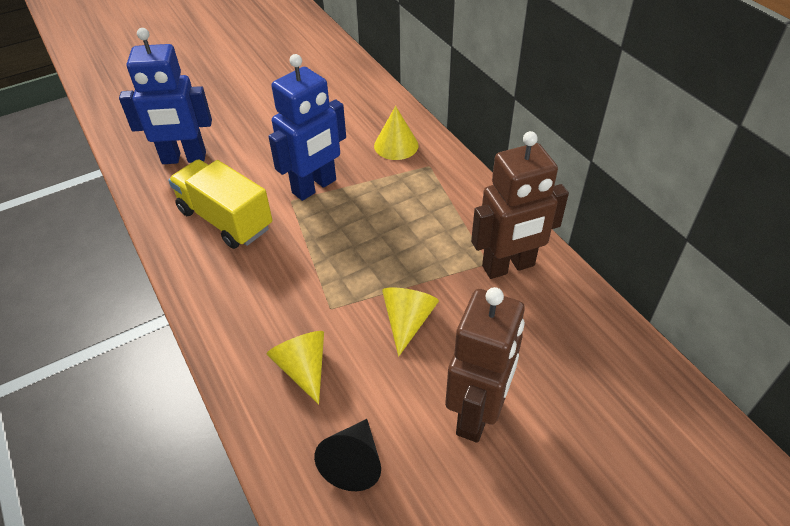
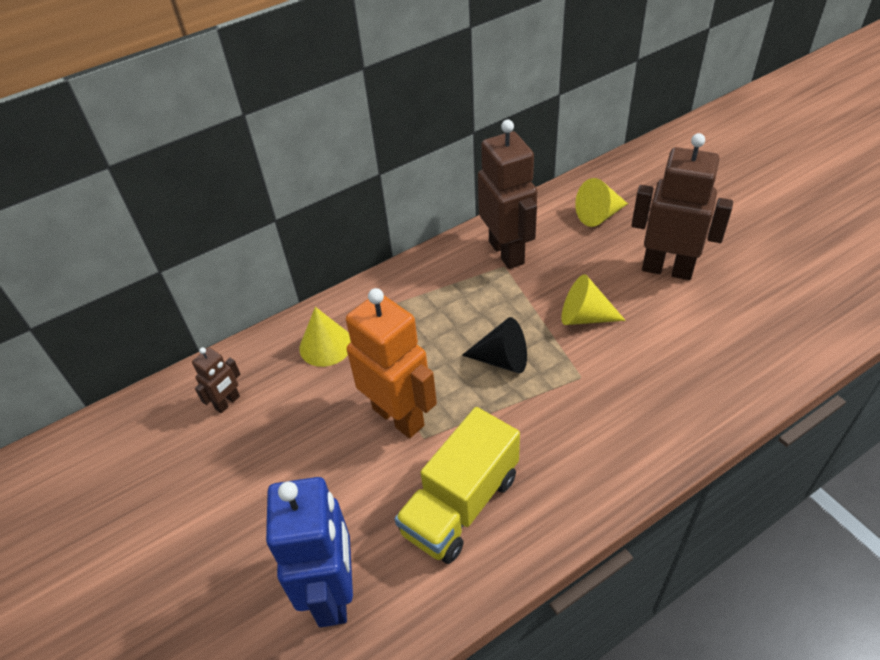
camera: 90 degrees left, 0 degrees up
yellow cone [266,331,324,405] -> yellow cone moved to [575,178,628,227]
blue robot [268,54,346,201] -> orange robot [346,288,437,438]
black cone [314,419,381,491] -> black cone moved to [462,317,527,373]
none -> brown robot [192,347,241,413]

